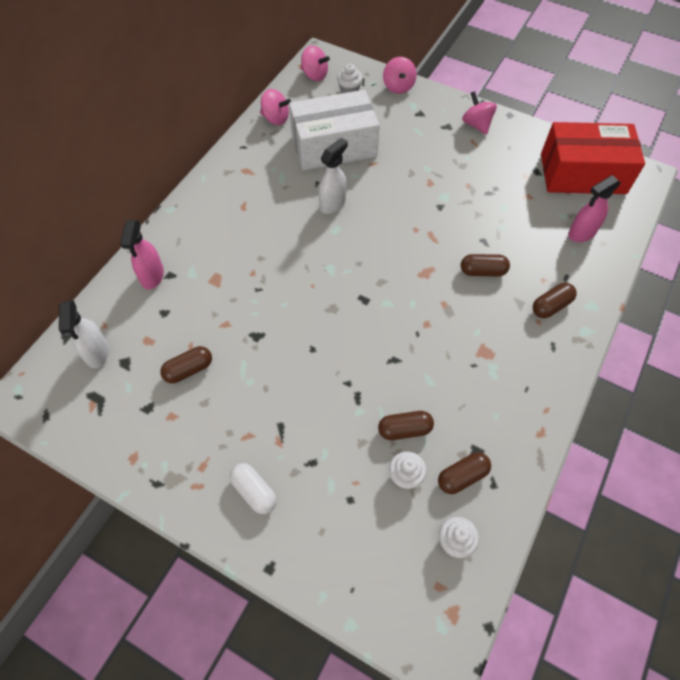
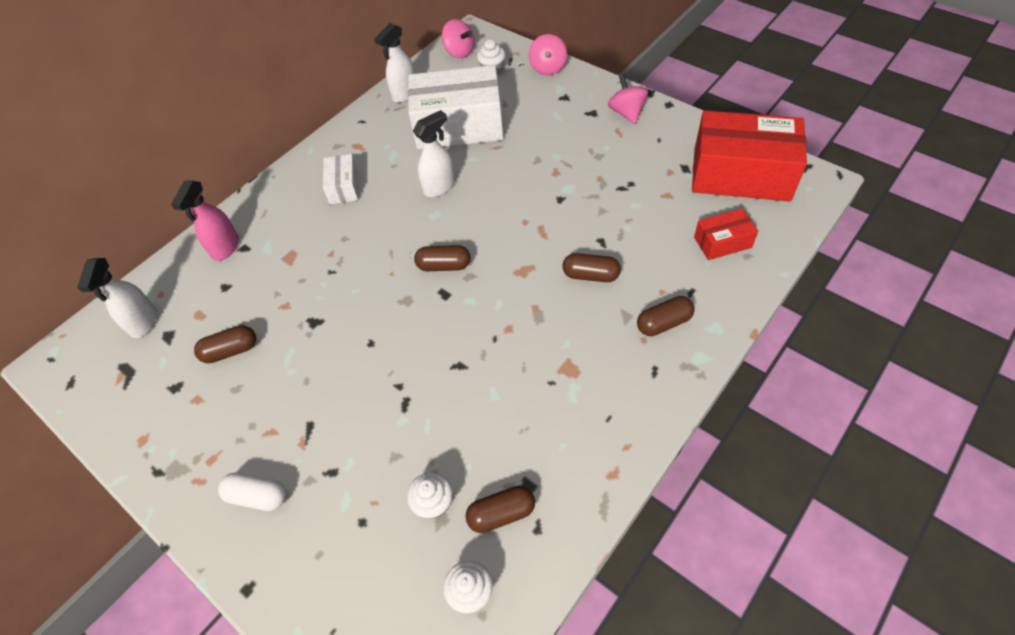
camera: 15 degrees right, 5 degrees down
white capsule [230,463,277,514] -> white capsule turned 45 degrees counterclockwise [218,472,286,511]
pink spinning top [260,89,291,125] -> white spray bottle [374,23,415,103]
brown capsule [378,411,434,440] -> brown capsule moved to [414,245,471,271]
pink spray bottle [568,175,621,242] -> red box [694,208,758,260]
none -> white box [323,154,358,204]

